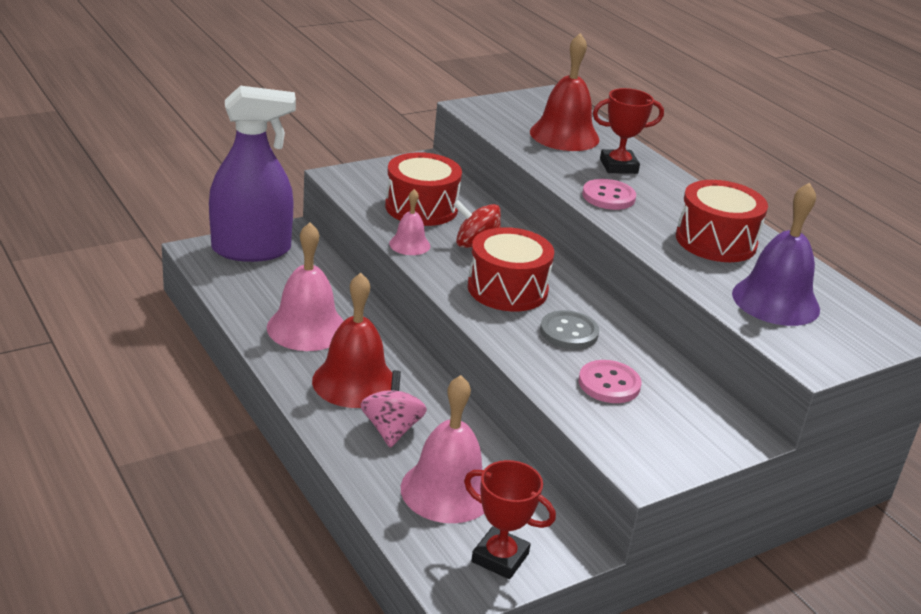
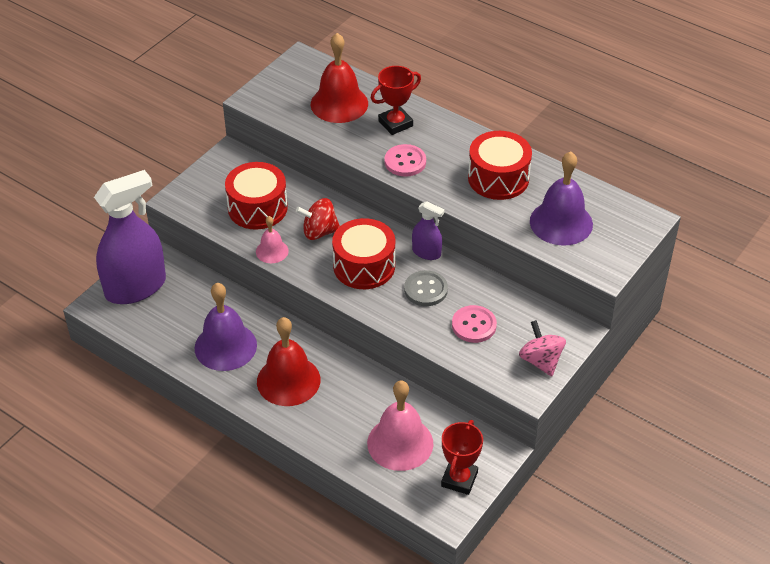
camera: 20 degrees left, 15 degrees up
pink bell [267,222,344,351] -> purple bell [195,283,257,371]
pink spinning top [360,370,427,448] -> pink spinning top moved to [519,320,566,377]
red trophy [464,460,556,579] -> red trophy turned 75 degrees counterclockwise [441,420,483,495]
none -> purple spray bottle [412,201,445,260]

